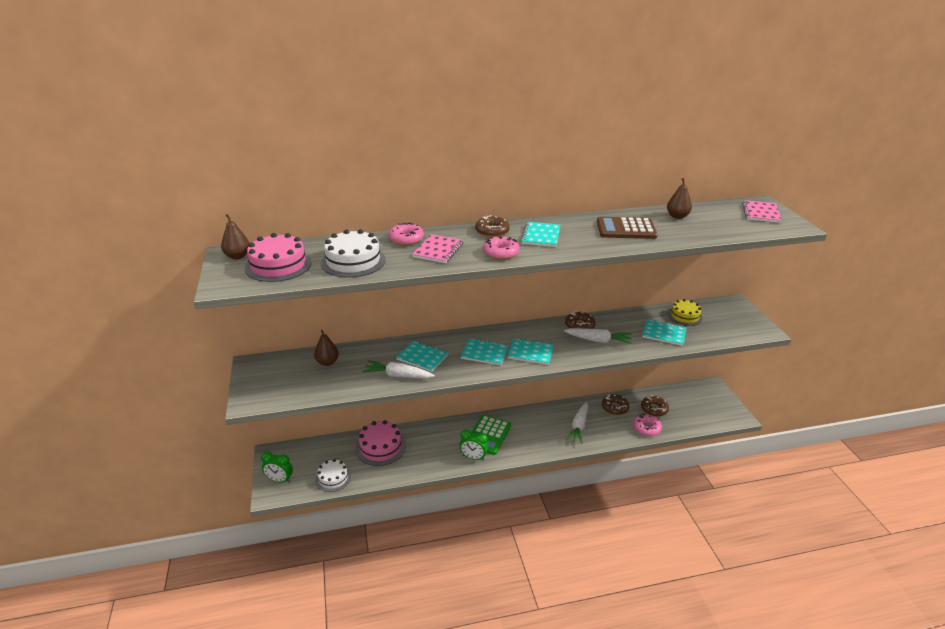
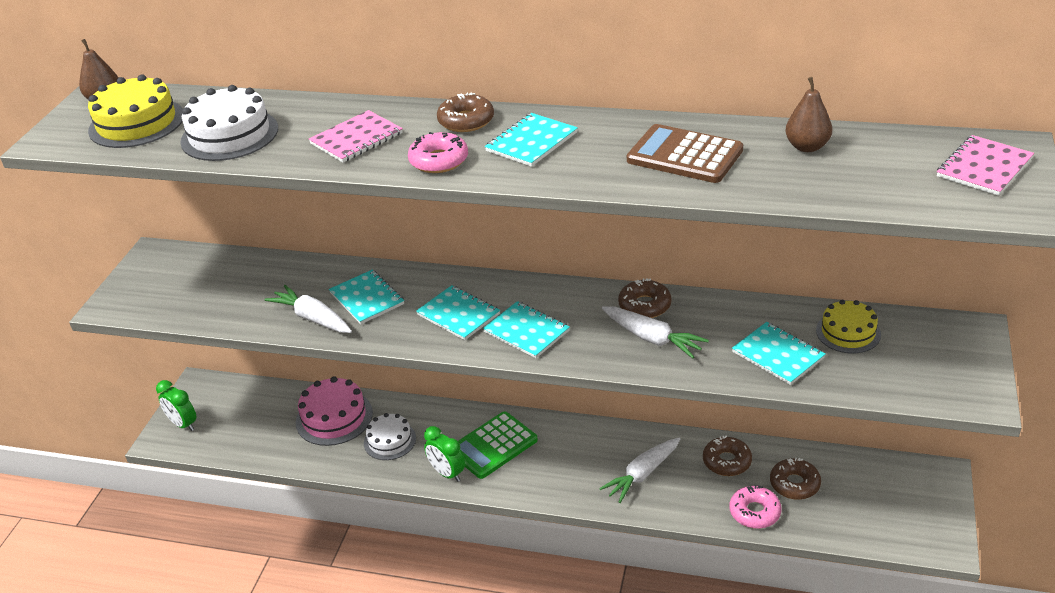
camera: 30 degrees right, 5 degrees up
pink cake [245,233,312,282] -> yellow cake [88,74,183,148]
brown pear [314,330,339,366] -> none
white cake [315,459,351,492] -> white cake moved to [364,413,416,460]
pink donut [389,223,424,245] -> none

